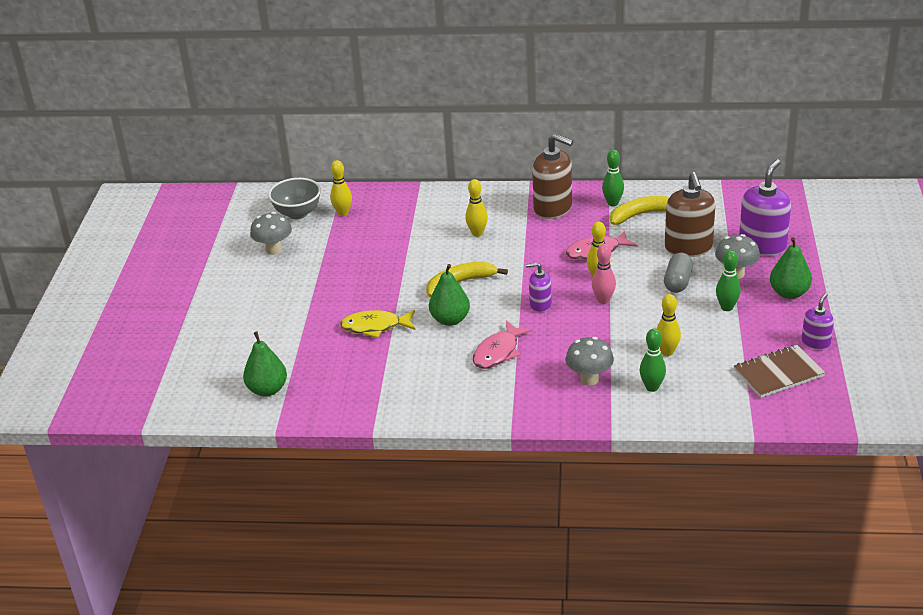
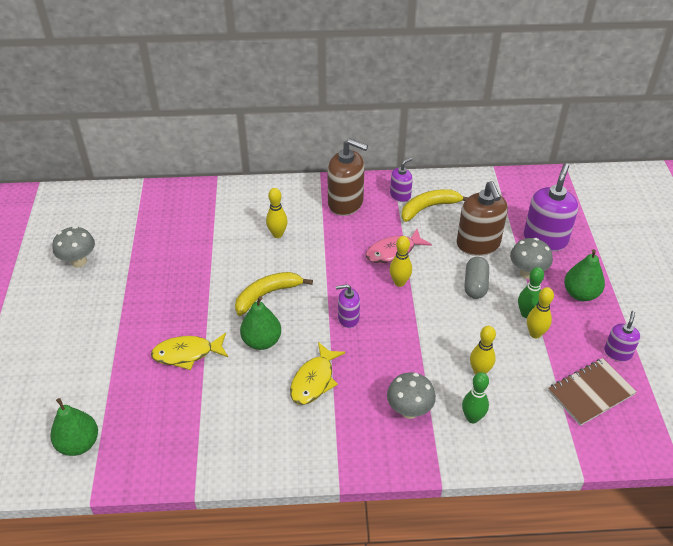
camera: 10 degrees left, 10 degrees up
grey bowl [268,178,321,219] -> none
yellow bowling pin [330,160,352,216] -> yellow bowling pin moved to [527,287,554,338]
pink fish [473,320,532,369] -> yellow fish [290,342,345,405]
pink bowling pin [592,244,616,304] -> none
green bowling pin [602,150,624,206] -> purple soap dispenser [390,158,413,202]

